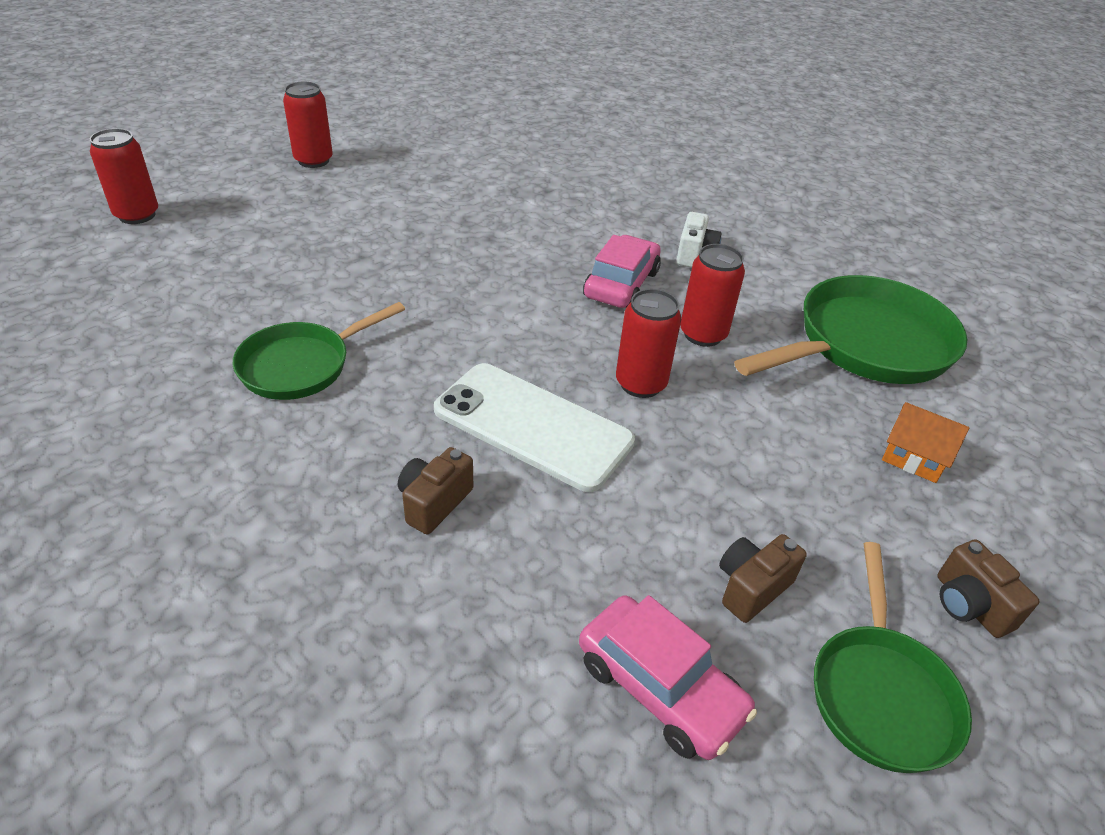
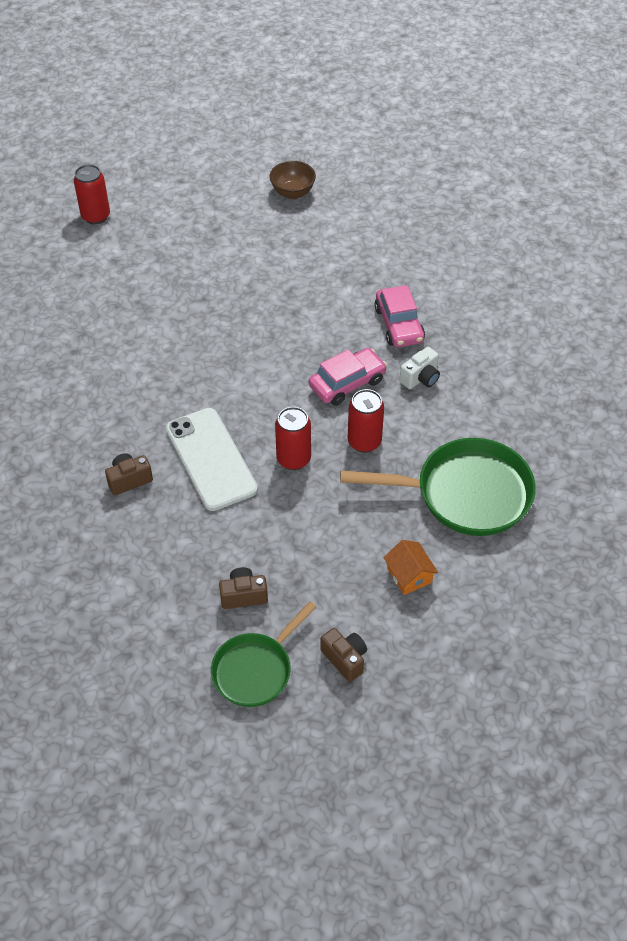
camera: 35 degrees right, 10 degrees up
green pan [233,302,405,400] -> none
red can [283,82,333,168] -> none
pink car [579,595,757,760] -> pink car moved to [374,285,425,347]
brown camera [937,539,1040,638] -> brown camera turned 135 degrees clockwise [321,628,367,682]
none -> brown bowl [270,161,316,199]

